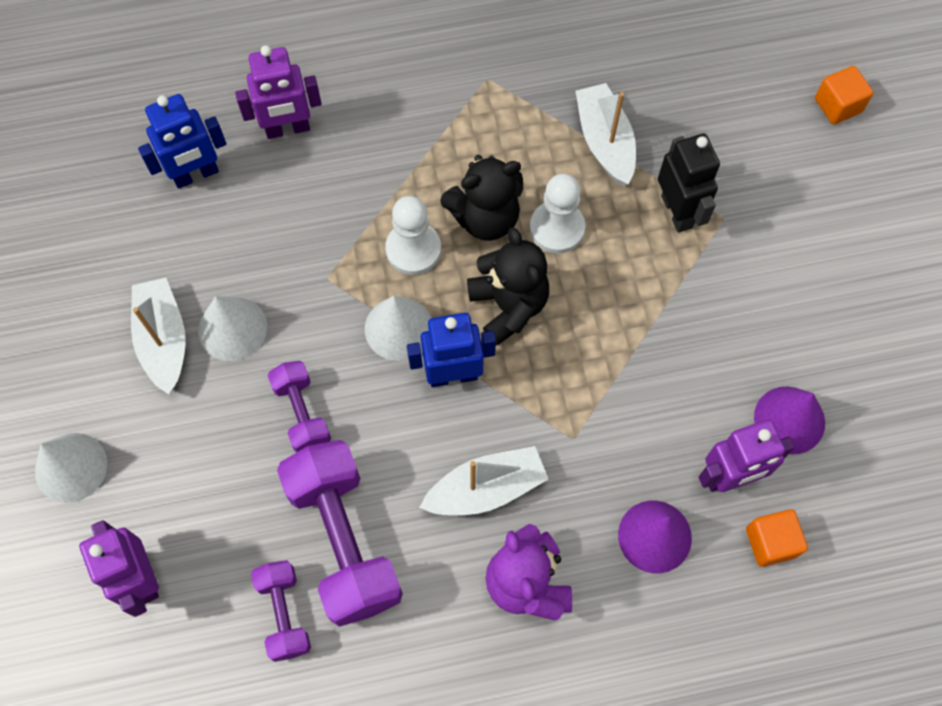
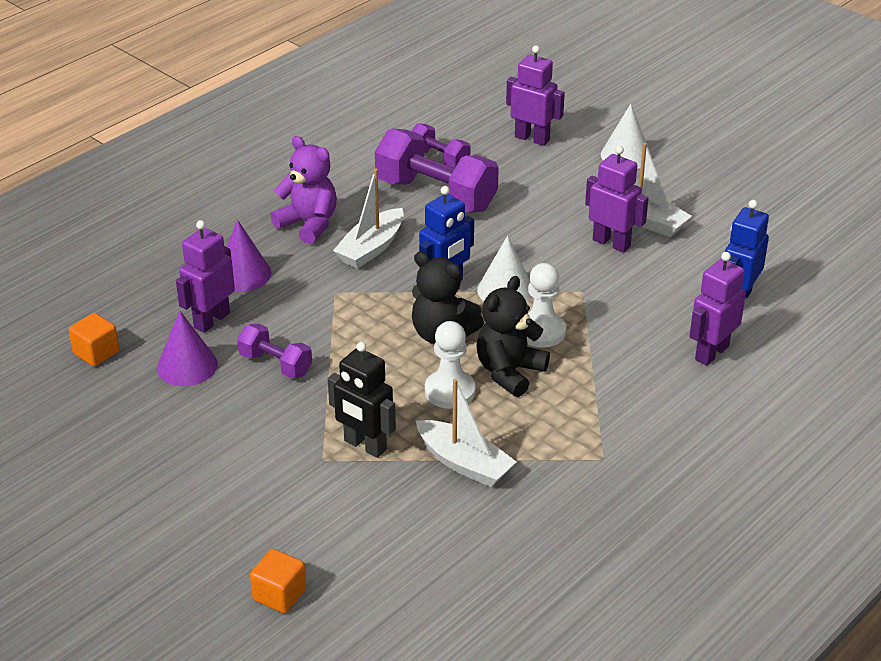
camera: 145 degrees right, 30 degrees down
white cone [198,296,267,361] -> purple robot [585,146,649,253]
purple dumbbell [267,361,331,452] -> purple dumbbell moved to [237,323,312,378]
orange cube [746,509,808,567] -> orange cube moved to [69,313,119,366]

